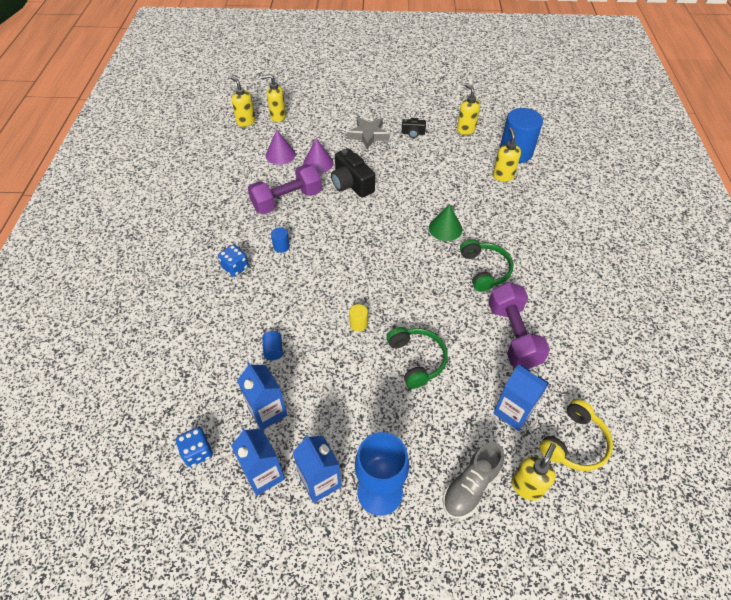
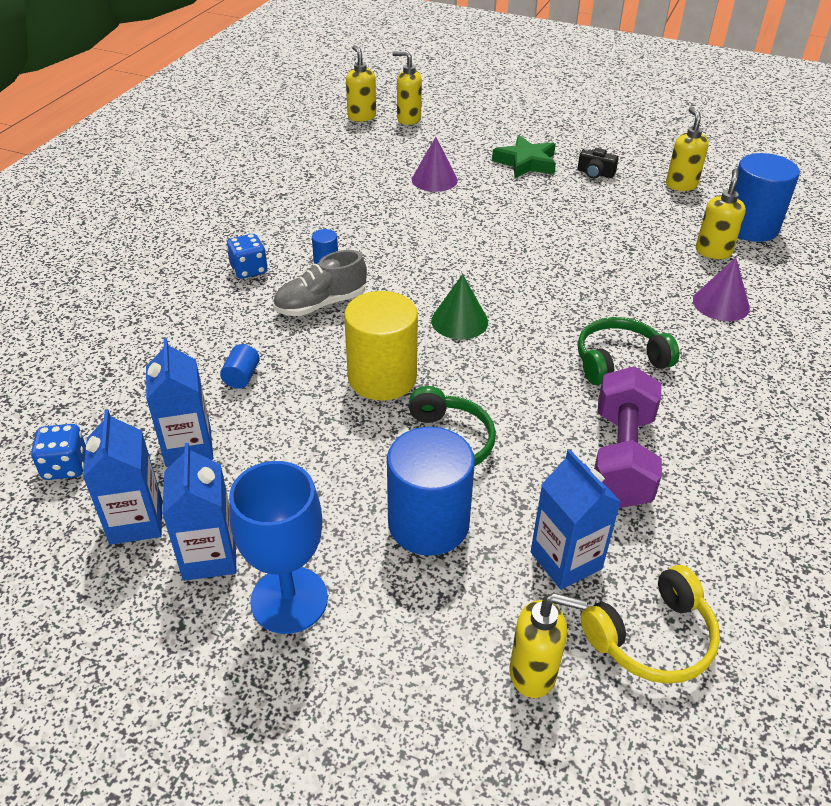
camera: 20 degrees right, 10 degrees down
purple dumbbell [248,164,322,214] -> none
purple cone [266,130,296,165] -> purple cone moved to [693,258,750,321]
black camera [331,148,375,198] -> none
grey star [347,117,390,149] -> green star [492,135,556,178]
yellow cylinder [349,304,368,331] -> yellow cylinder [344,291,418,401], size x2.36
green cone [429,204,462,241] -> green cone moved to [431,274,488,340]
grey shoe [443,442,504,519] -> grey shoe moved to [273,250,367,316]
green headphones [460,239,513,292] -> green headphones turned 120 degrees counterclockwise [578,317,679,385]
yellow soap dispenser [512,443,556,500] -> yellow soap dispenser turned 45 degrees clockwise [510,593,587,698]
none -> blue cylinder [387,427,475,556]

